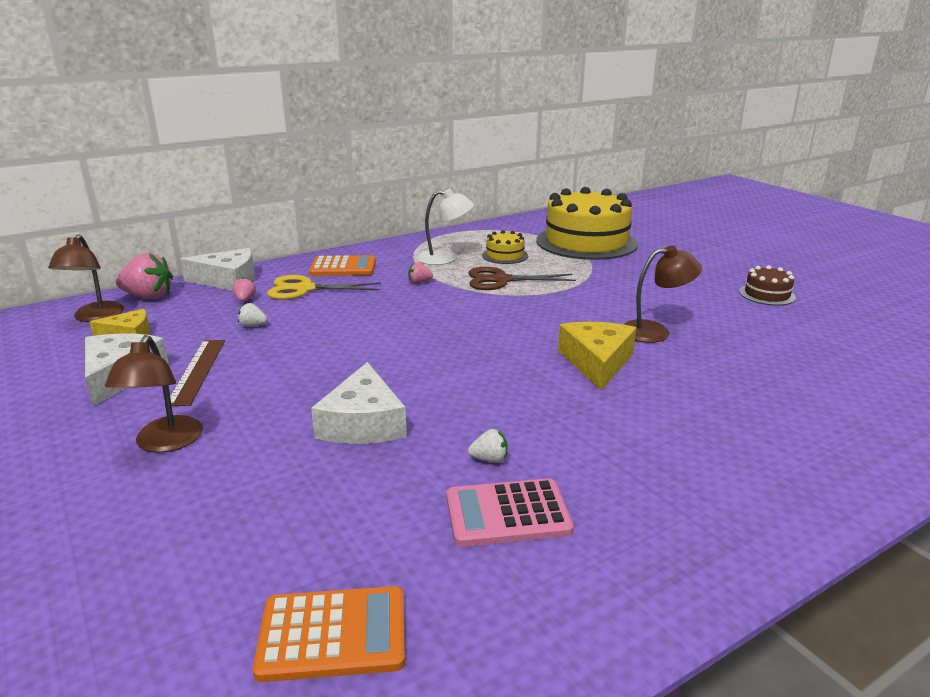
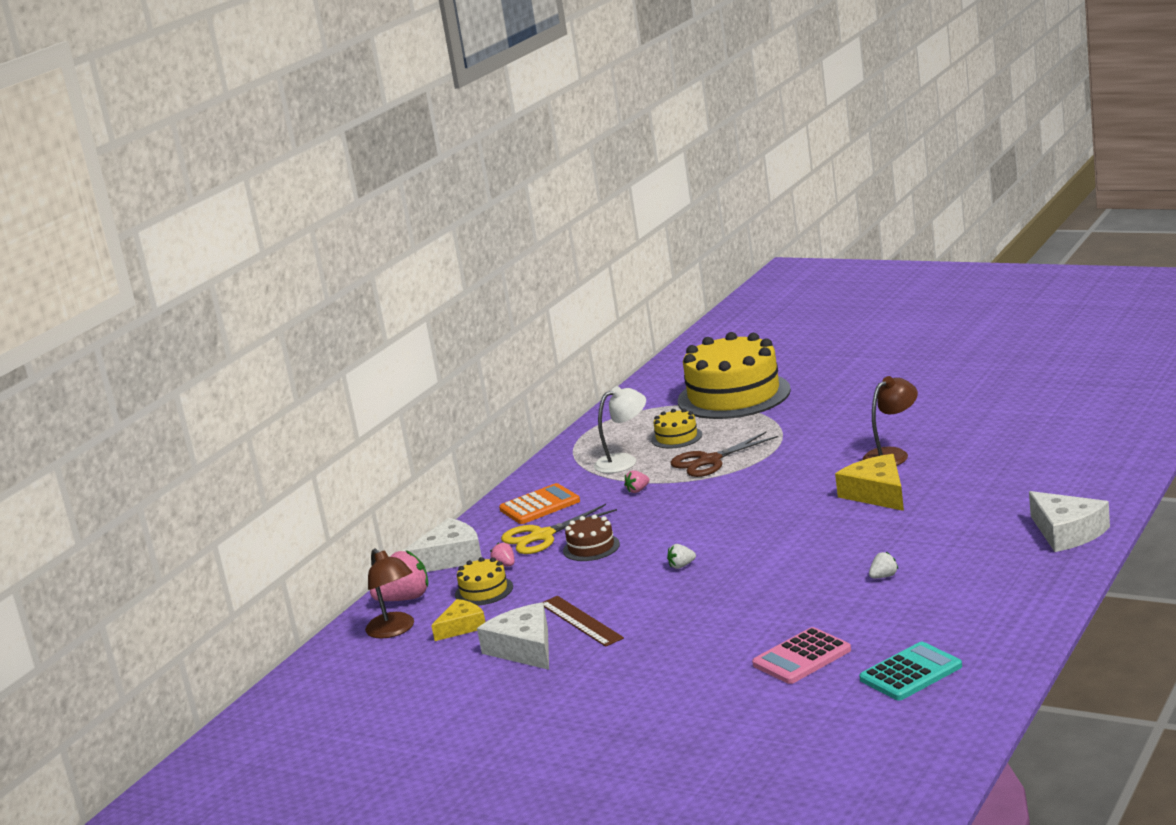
camera: 25 degrees left, 5 degrees down
brown lamp [105,335,203,453] -> none
white strawberry [238,303,267,327] -> white strawberry moved to [667,544,696,569]
orange calculator [253,586,405,682] -> turquoise calculator [859,642,962,700]
white cheese [311,362,407,444] -> white cheese moved to [1029,491,1110,552]
pink calculator [446,478,574,547] -> pink calculator moved to [752,627,851,684]
brown cake [739,265,796,306] -> brown cake moved to [563,514,620,561]
none -> yellow cake [455,557,513,606]

